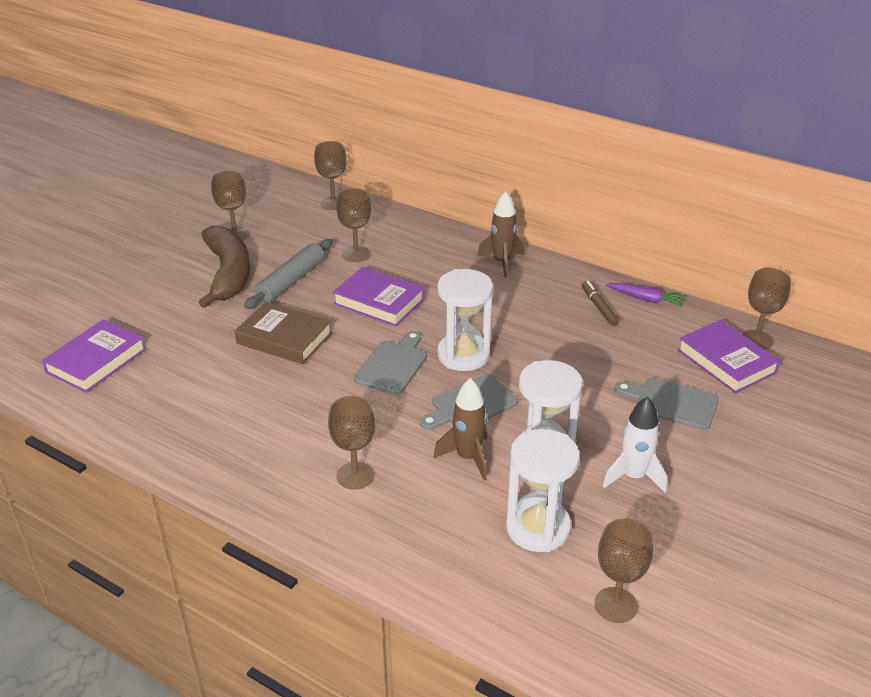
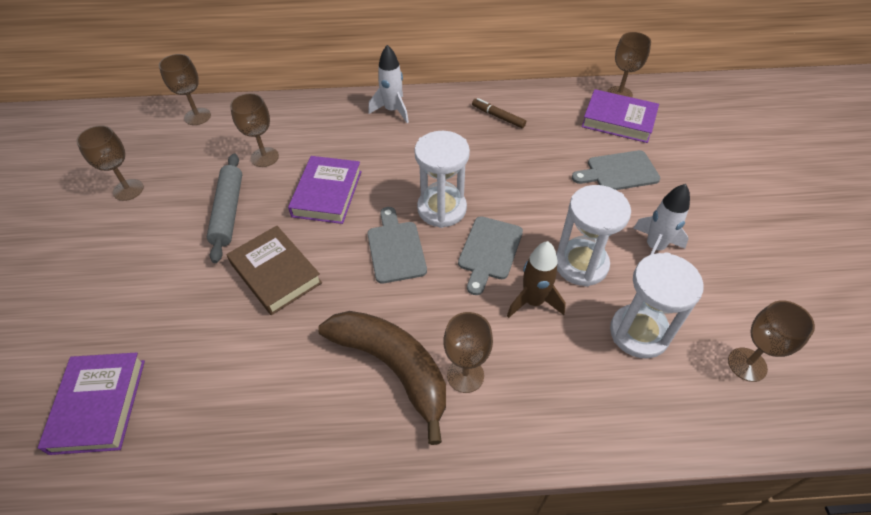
camera: 35 degrees left, 15 degrees up
brown banana [198,225,250,308] -> brown banana moved to [318,311,446,445]
brown book [235,302,332,364] -> brown book turned 60 degrees clockwise [227,226,322,315]
purple book [333,267,424,326] -> purple book turned 75 degrees counterclockwise [288,156,362,224]
brown rocket [477,191,524,278] -> white rocket [368,45,409,123]
purple carrot [606,283,686,307] -> none

